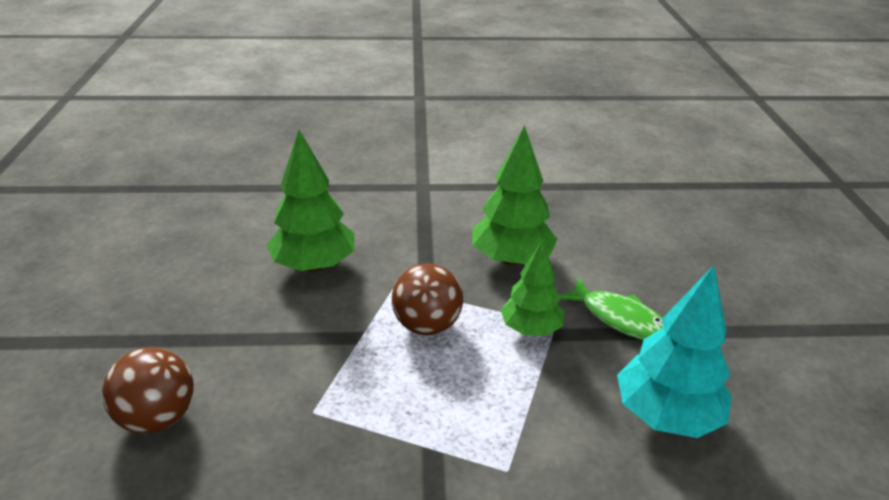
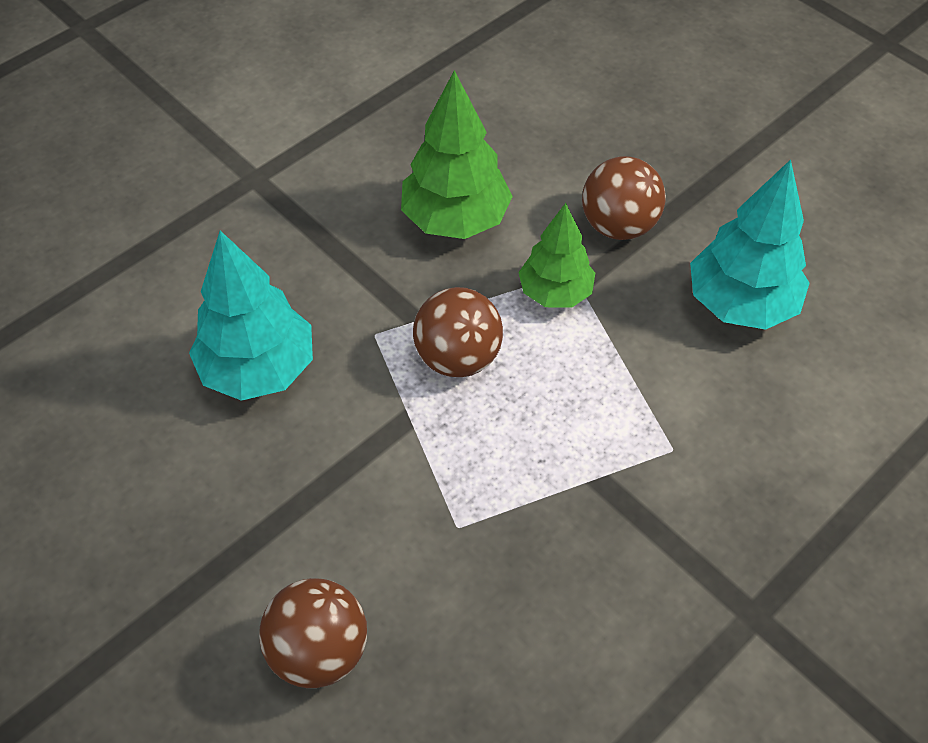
camera: 40 degrees left, 20 degrees up
green tree [267,130,355,272] -> turquoise tree [189,231,313,401]
green fish [559,277,664,340] -> brown ball [582,156,666,240]

